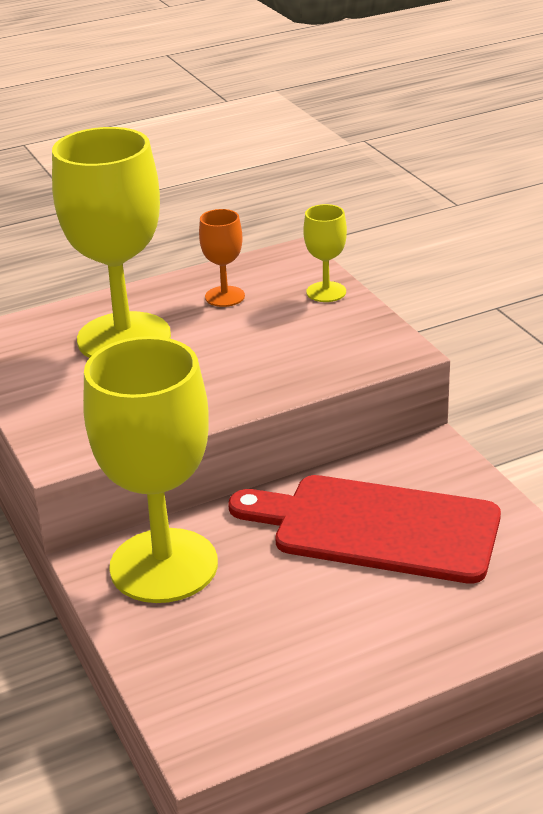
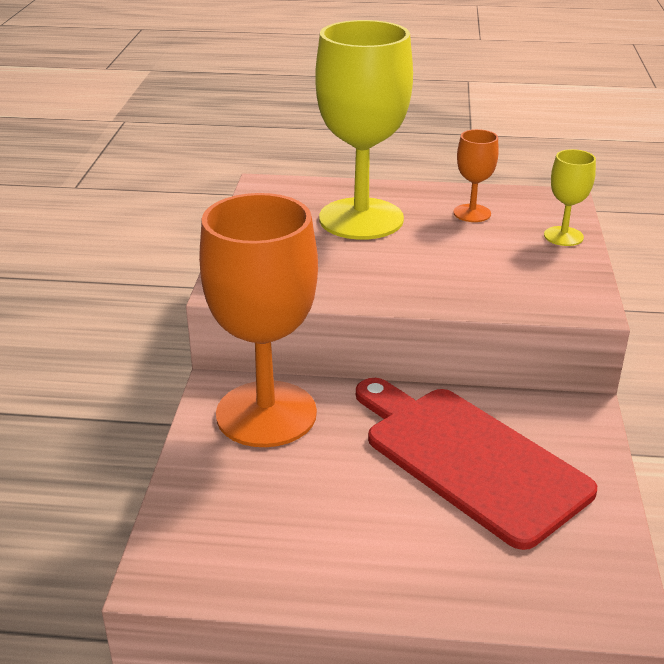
camera: 30 degrees right, 0 degrees up
yellow goblet [83,336,218,603] -> orange goblet [199,193,318,447]

